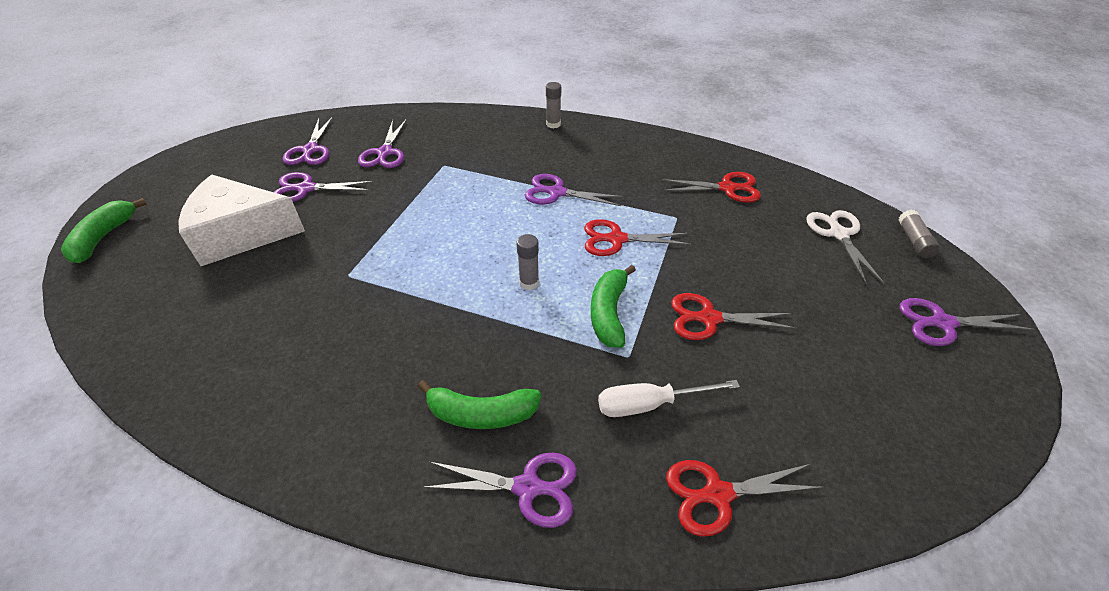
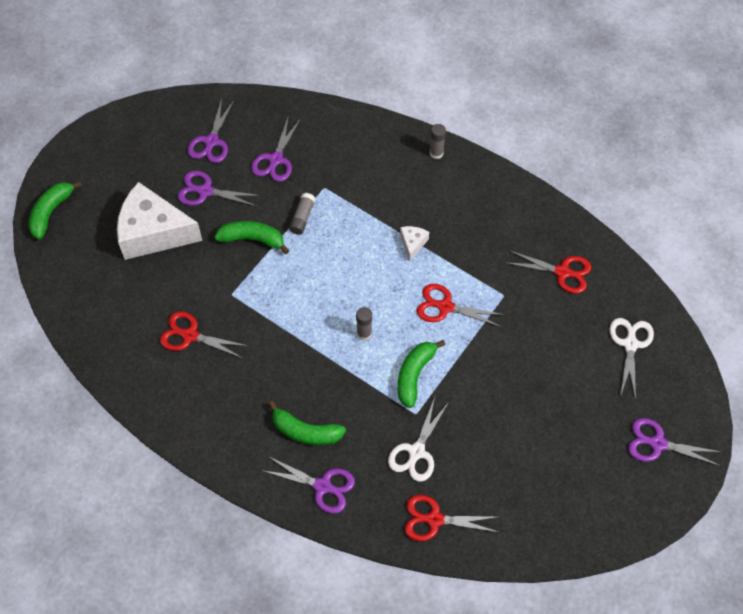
camera: 15 degrees right, 15 degrees up
purple scissors [525,174,624,206] -> white cheese [400,226,429,261]
white screwdriver [598,380,740,417] -> white scissors [388,397,449,482]
red scissors [671,293,796,340] -> red scissors moved to [160,311,248,358]
grey glue stick [899,210,940,258] -> grey glue stick moved to [289,193,315,235]
none -> green banana [215,221,289,254]

